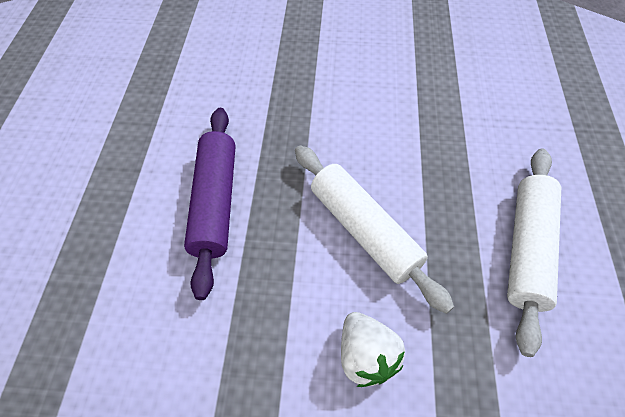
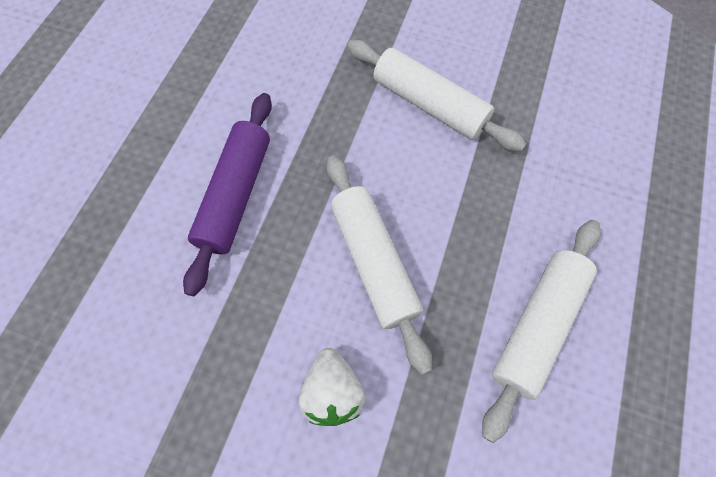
camera: 15 degrees right, 10 degrees up
none -> white rolling pin [347,40,526,152]

